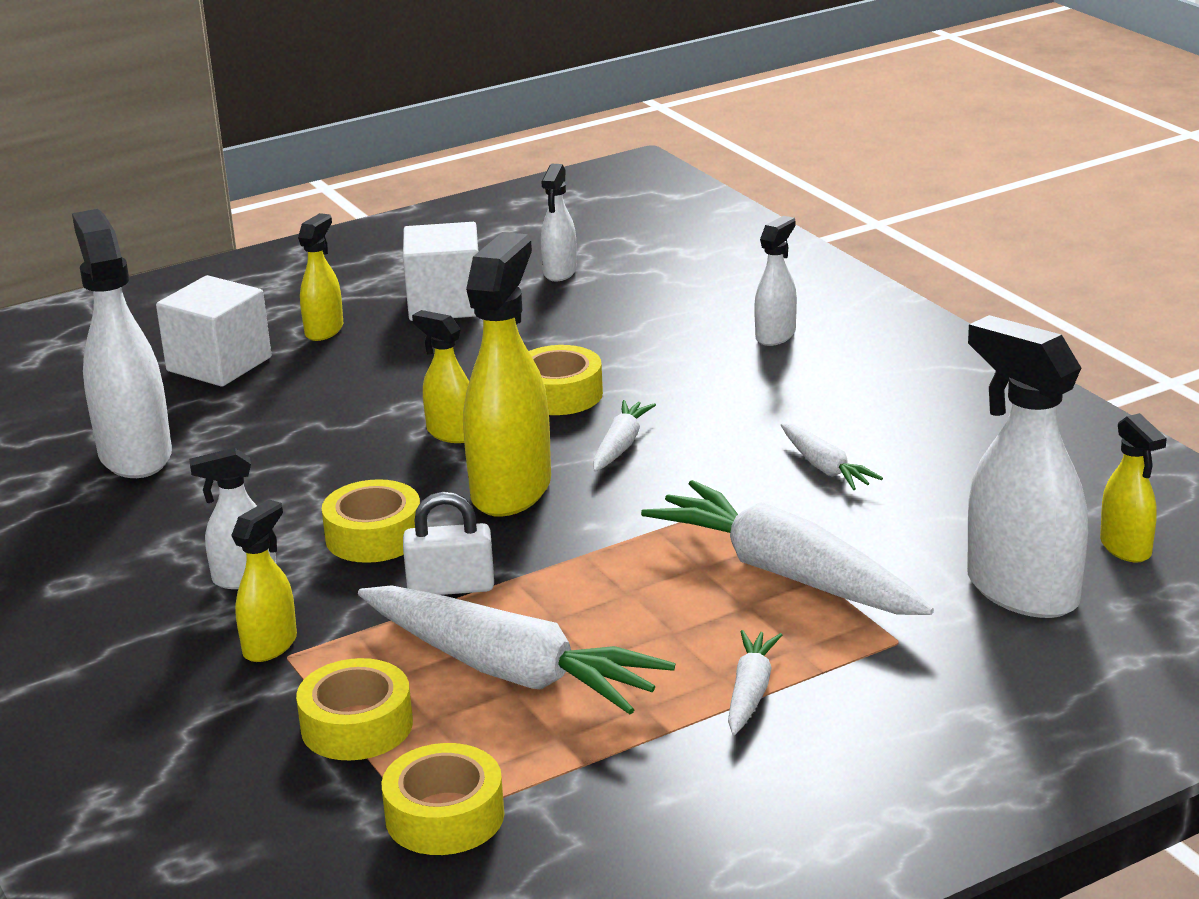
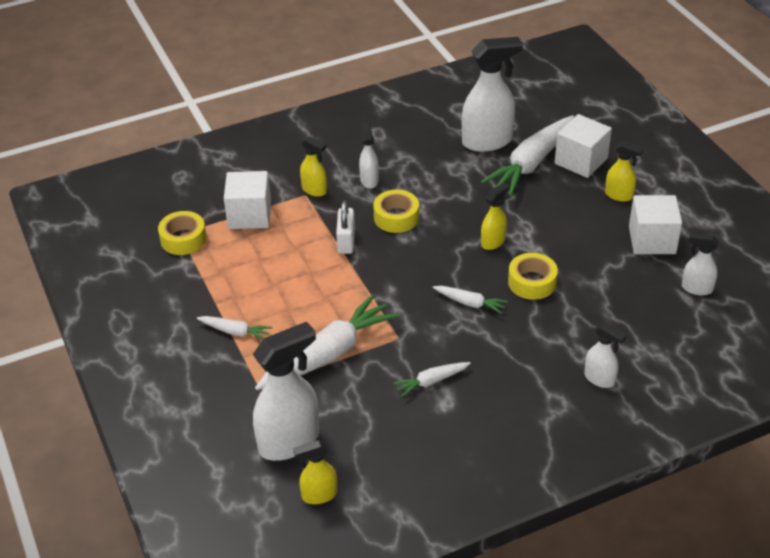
camera: 95 degrees right, 15 degrees up
yellow tape [296,658,413,760] -> white cube [224,171,271,229]
white carrot [358,585,675,714] -> white carrot moved to [481,115,574,196]
yellow spray bottle [463,232,551,517] -> none

